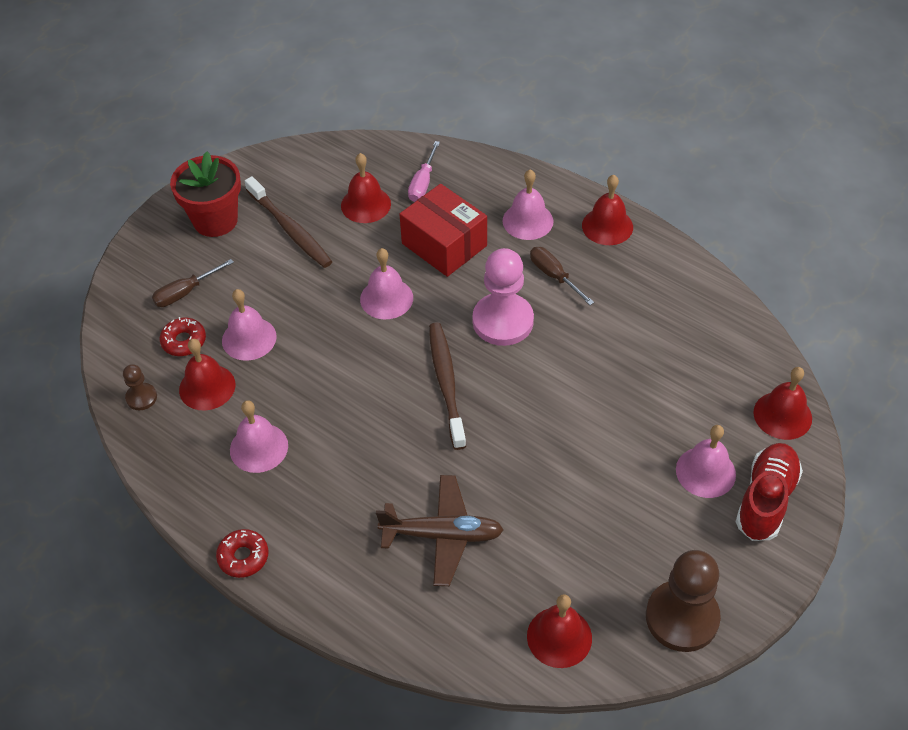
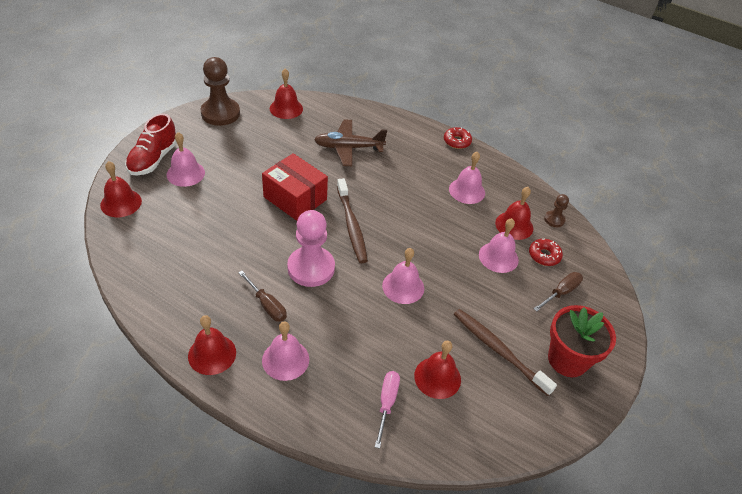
camera: 170 degrees right, 5 degrees down
red box [400,184,487,277] -> red box moved to [262,153,328,221]

